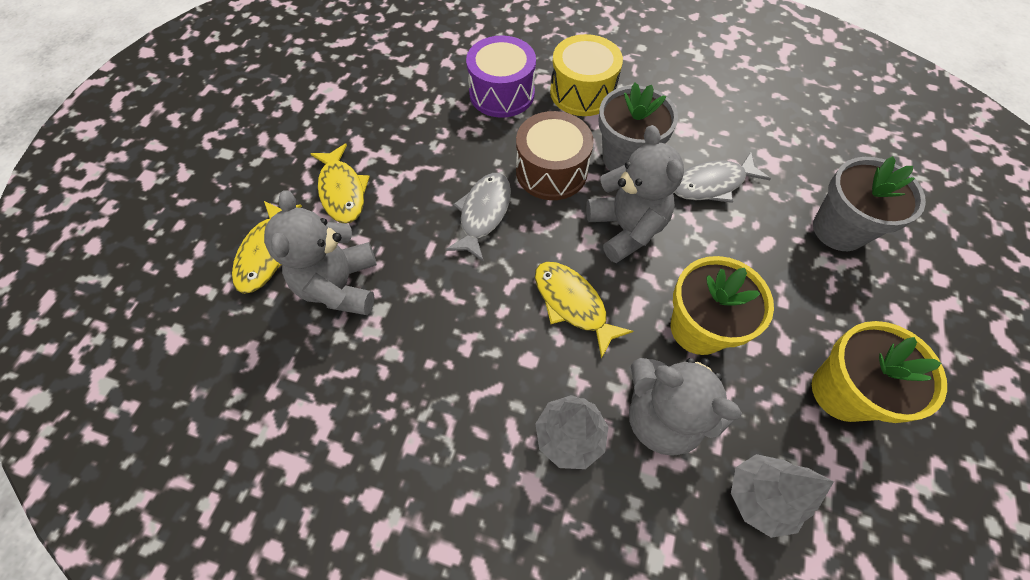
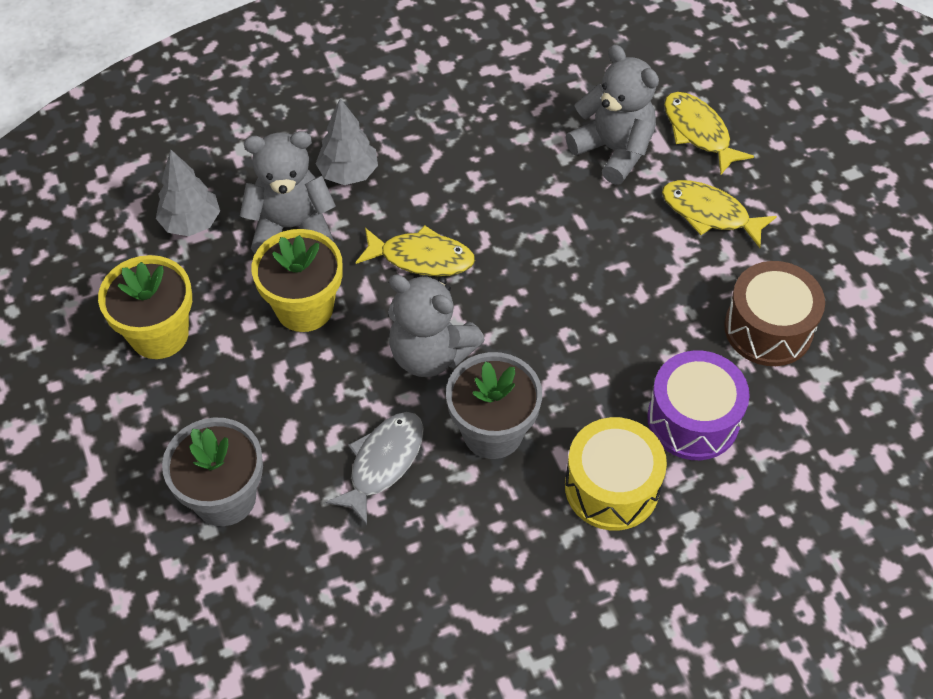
camera: 140 degrees right, 5 degrees down
grey fish [445,173,511,262] -> none
brown drum [516,111,594,200] -> brown drum moved to [724,261,825,366]

